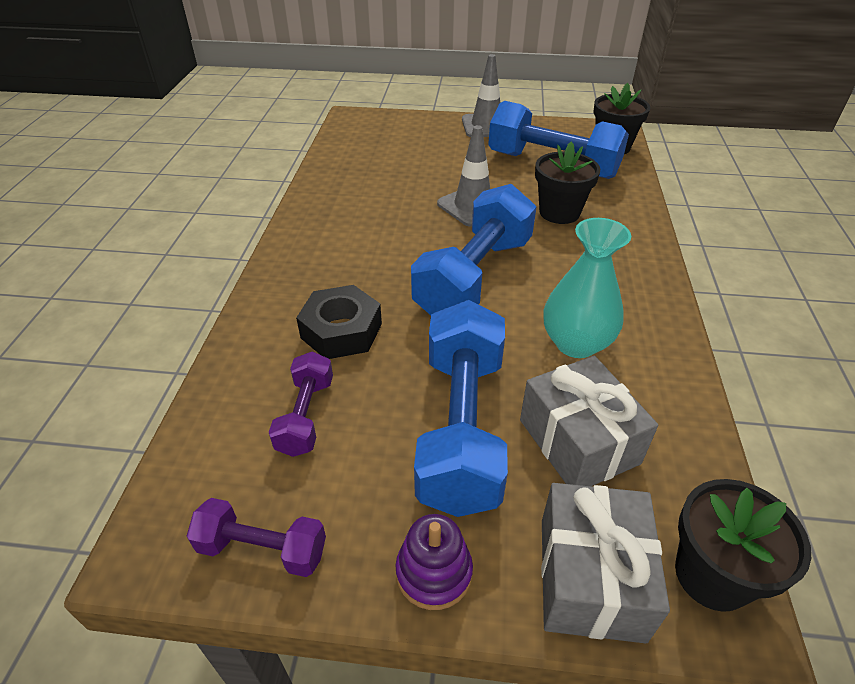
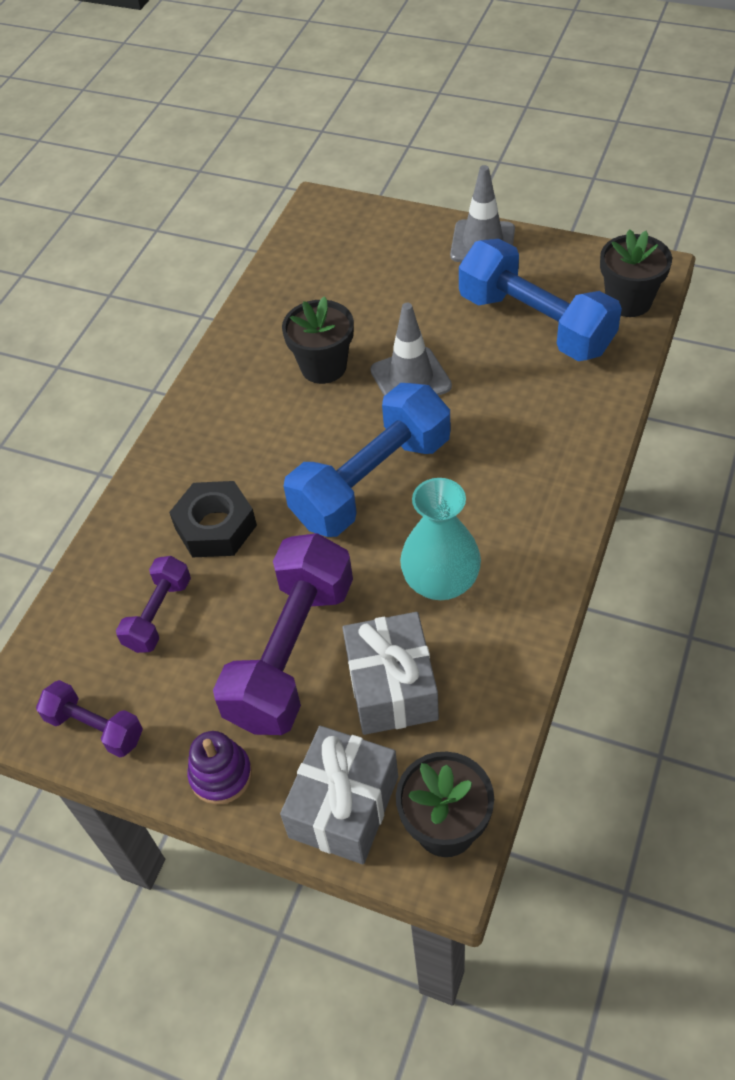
camera: 20 degrees right, 10 degrees up
blue dumbbell [414,300,508,517] -> purple dumbbell [213,533,353,735]
black flower pot [535,142,600,224] -> black flower pot moved to [282,296,354,384]

